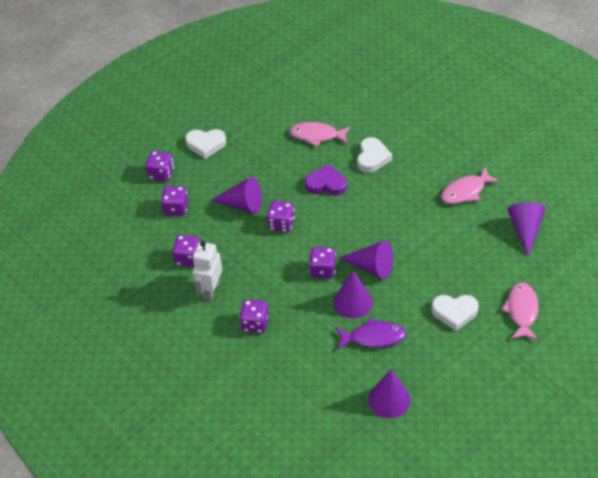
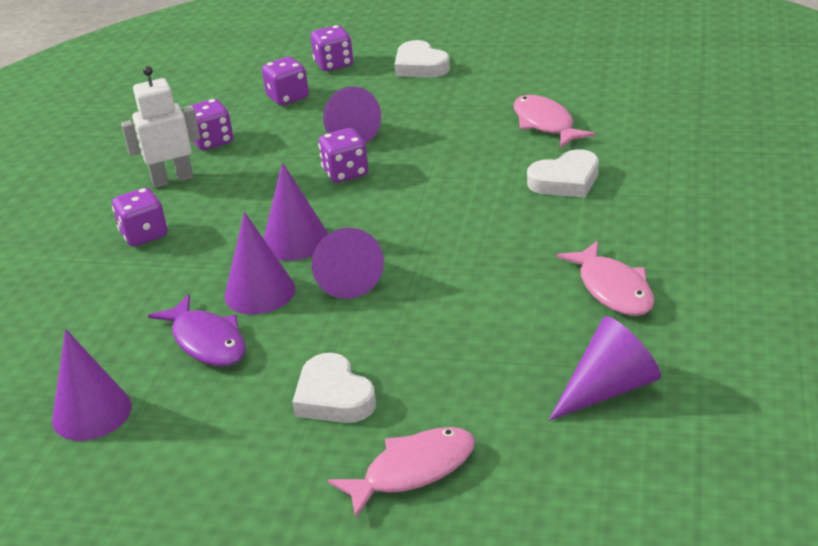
camera: 55 degrees right, 15 degrees down
purple heart [305,164,347,196] -> none
purple dice [309,247,336,279] -> purple cone [263,163,328,261]
pink fish [441,167,500,204] -> pink fish turned 135 degrees counterclockwise [556,241,655,316]

